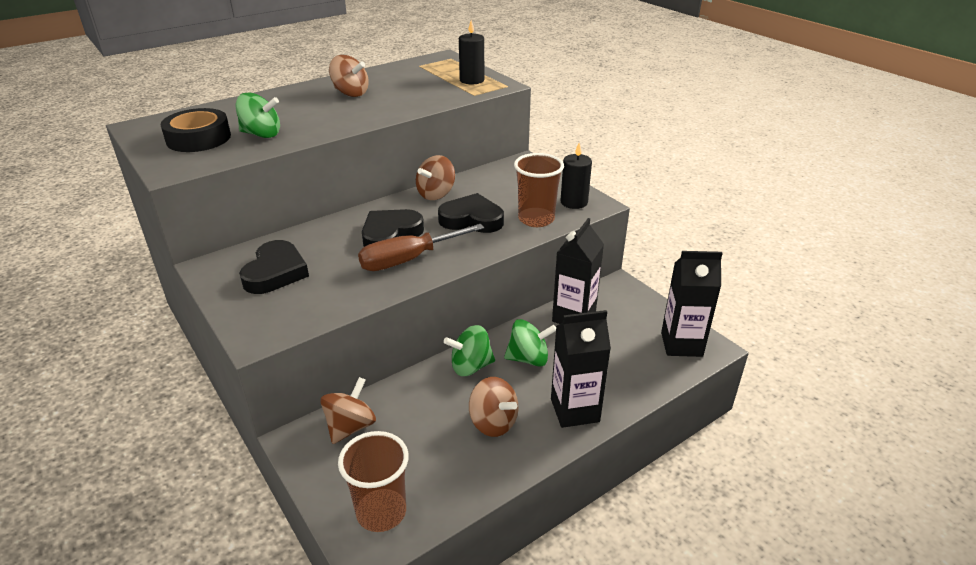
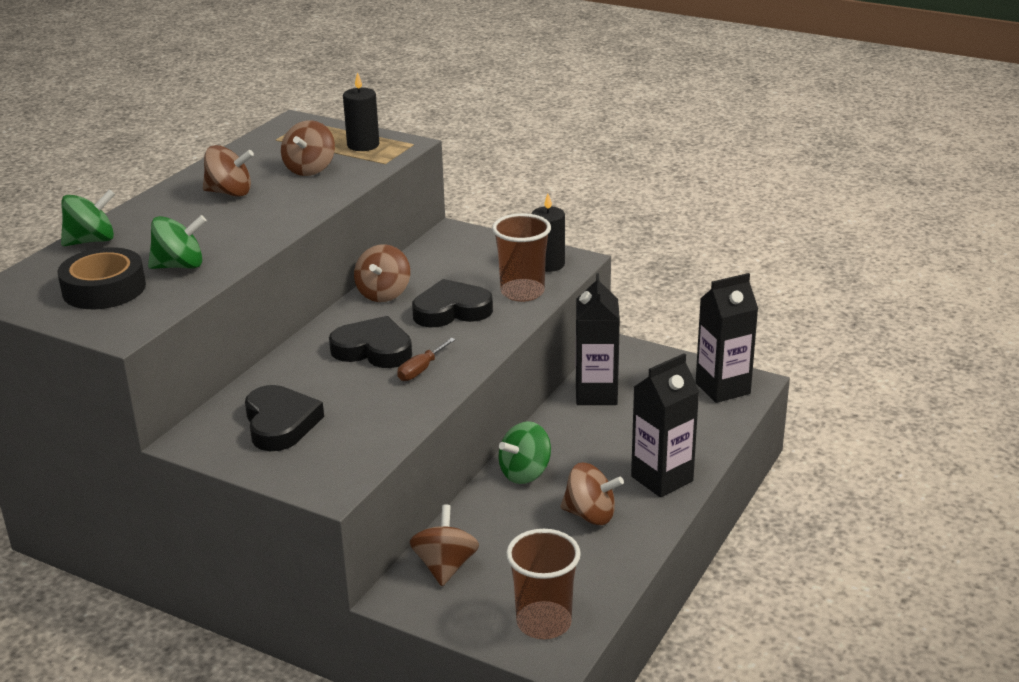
camera: 25 degrees left, 5 degrees down
brown screwdriver [358,224,484,271] -> brown screwdriver [397,338,456,381], size x0.53
black heart [362,209,424,247] -> black heart turned 90 degrees clockwise [329,316,412,368]
green spinning top [504,319,556,367] -> green spinning top moved to [61,189,115,246]
none -> brown spinning top [281,120,335,176]

